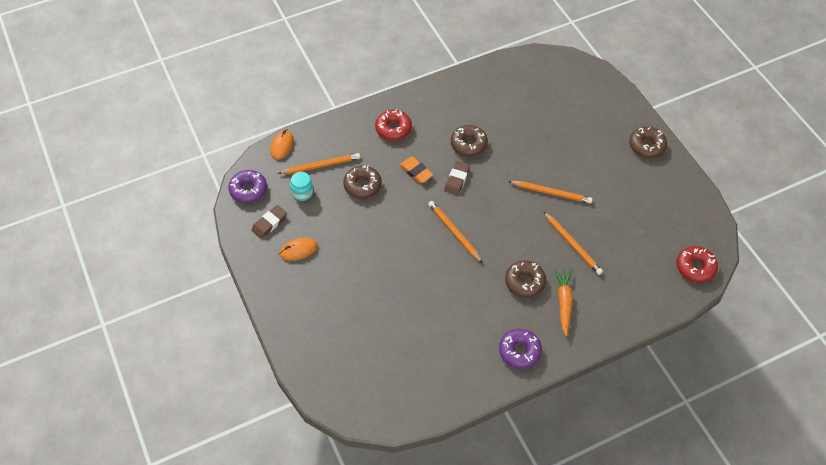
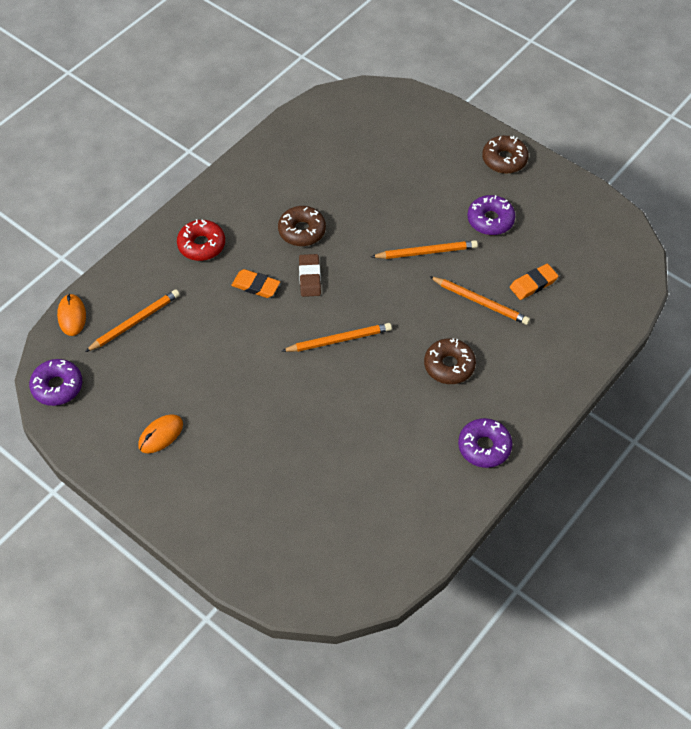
camera: 25 degrees left, 0 degrees up
brown eraser [251,205,287,239] -> none
turquoise jar [290,172,313,201] -> none
brown donut [343,165,382,199] -> none
orange pencil [428,201,483,263] -> orange pencil turned 135 degrees clockwise [282,323,392,352]
orange carrot [554,268,573,337] -> none
red donut [676,246,718,283] -> none
none -> purple donut [468,195,515,235]
none -> orange eraser [510,264,558,300]

